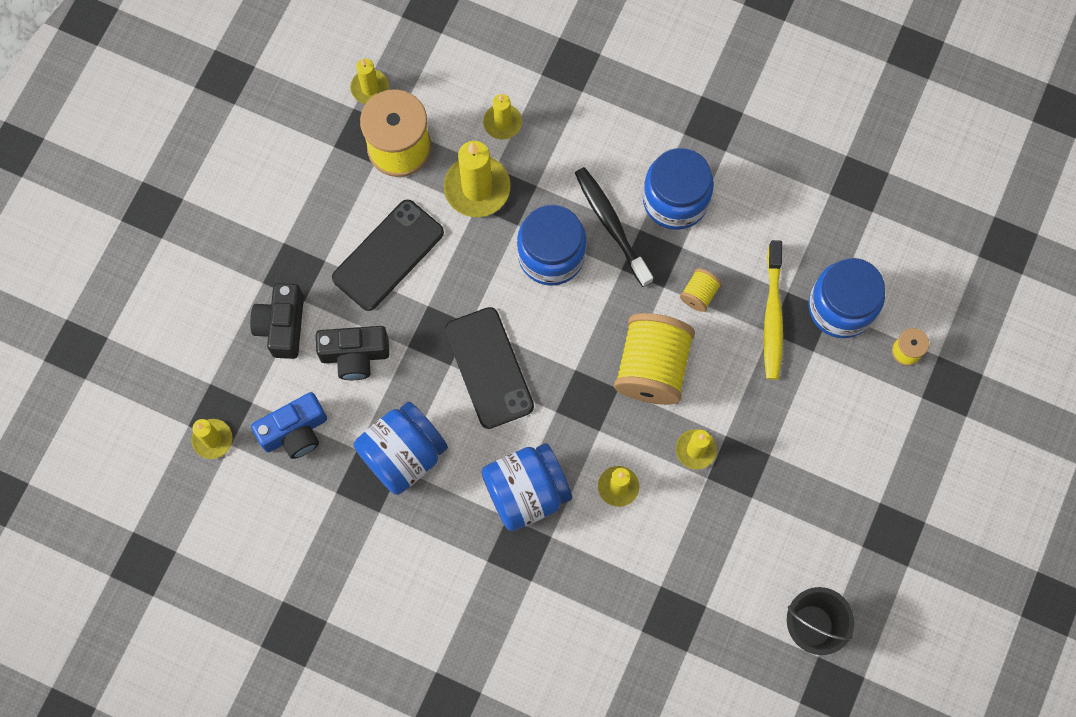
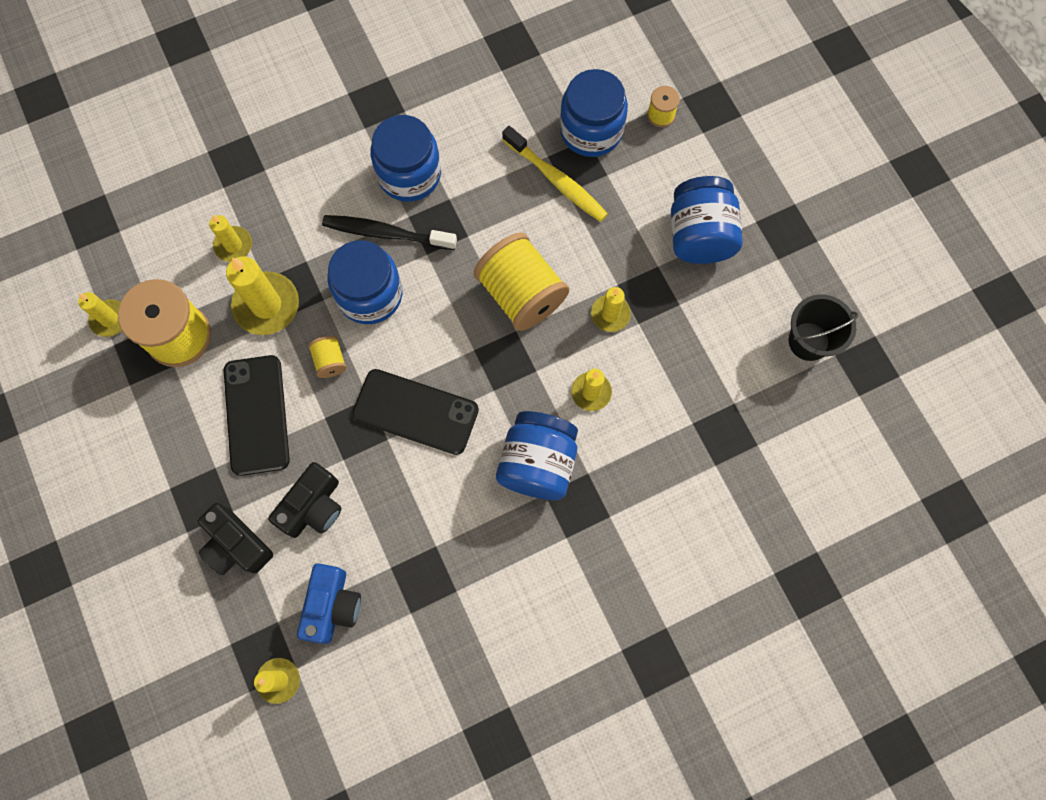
camera: 50 degrees left, 0 degrees up
blue jar [354,402,448,495] -> blue jar moved to [671,176,743,264]
yellow spool [680,268,722,312] -> yellow spool moved to [308,335,347,378]

